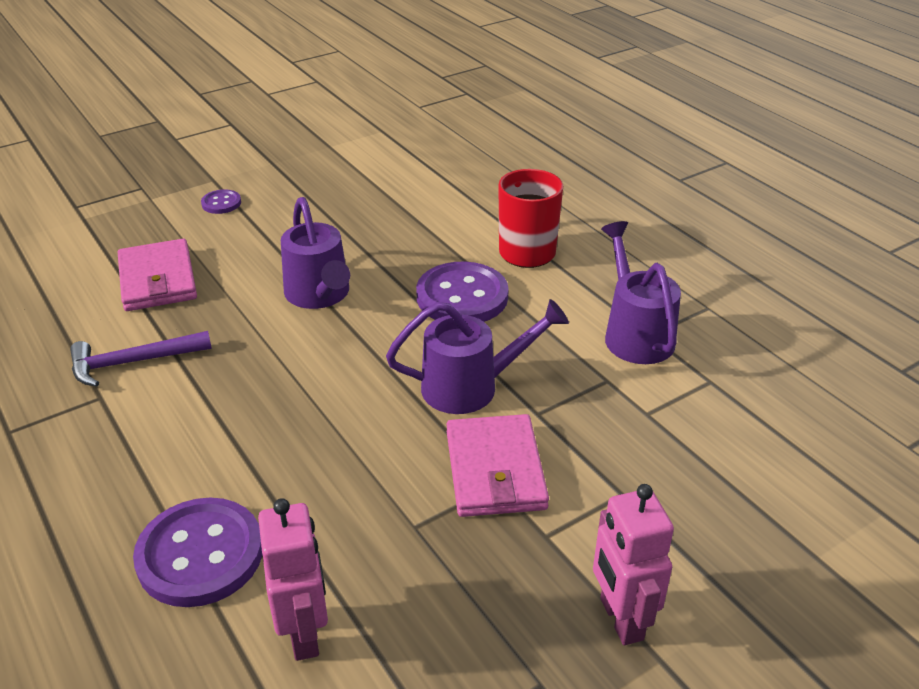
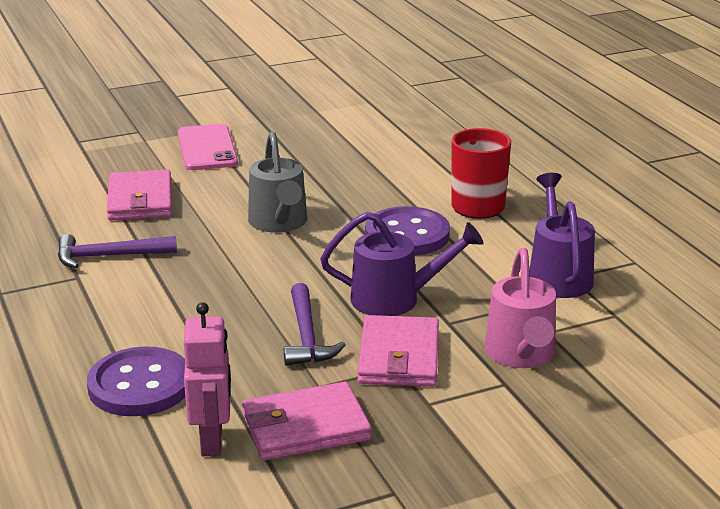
camera: 10 degrees right, 10 degrees down
purple button [201,189,241,214] -> pink phone [178,124,238,170]
purple watering can [281,197,350,309] -> grey watering can [248,132,307,233]
pink robot [593,484,674,645] -> none
none -> pink wallet [242,382,371,461]
none -> purple hammer [284,283,346,366]
none -> pink watering can [485,248,556,368]

